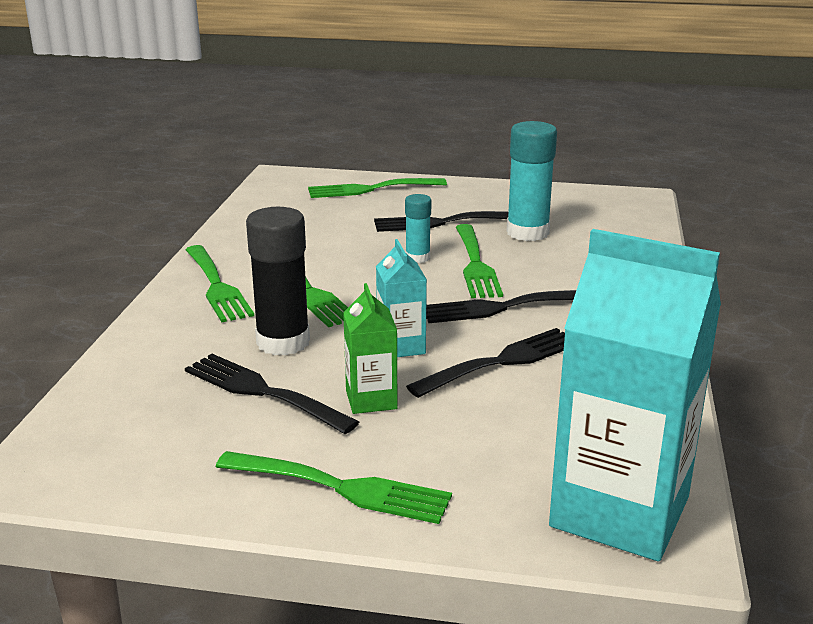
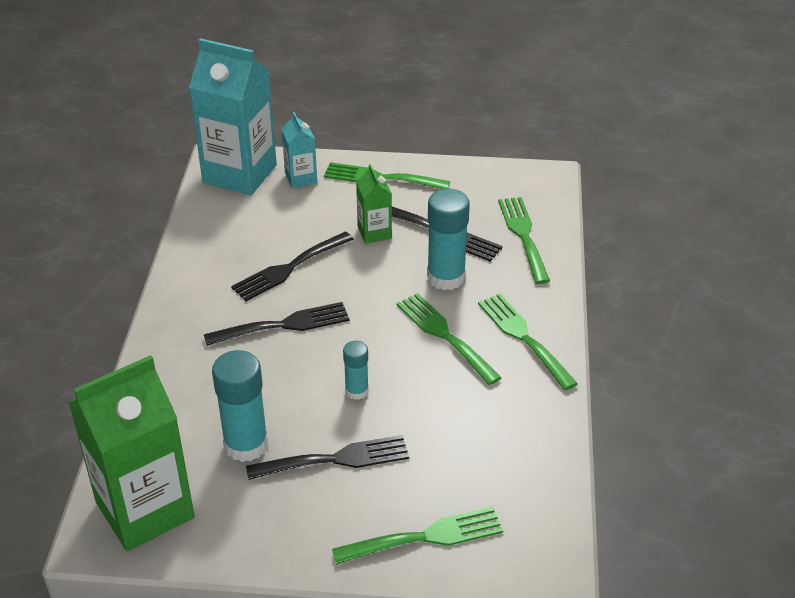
camera: 175 degrees right, 15 degrees up
black glue stick [246,207,310,355] -> turquoise glue stick [427,189,470,290]
turquoise carton [376,239,427,357] -> turquoise carton moved to [281,112,317,188]
green fork [456,224,503,298] -> green fork moved to [498,197,550,284]
none -> green carton [68,355,195,551]

